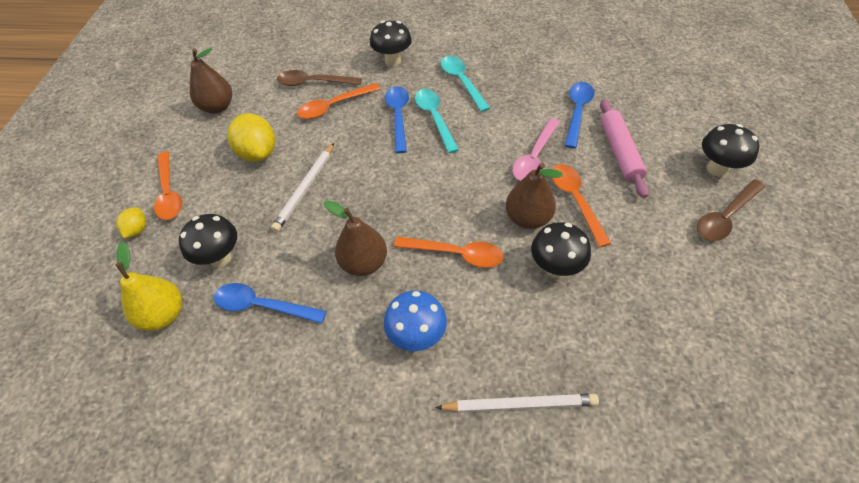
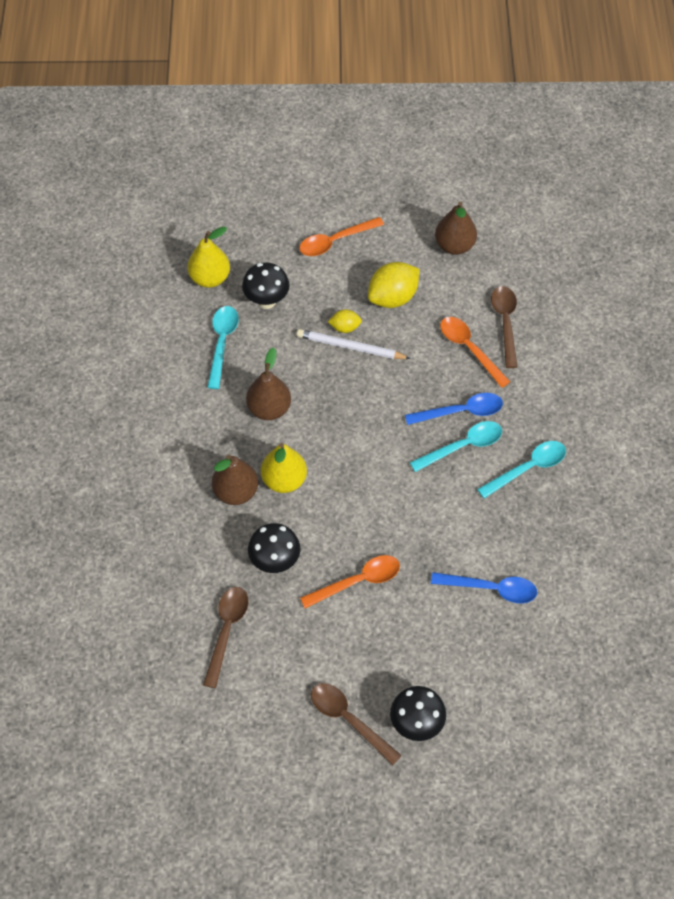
camera: 80 degrees right, 5 degrees up
yellow lemon [116,208,146,238] -> yellow lemon moved to [328,309,362,333]
blue spoon [214,283,326,324] -> turquoise spoon [207,306,239,389]
black mushroom [370,21,412,66] -> none
blue mushroom [384,291,447,351] -> none
orange spoon [394,236,503,268] -> yellow pear [261,443,307,493]
white pencil [435,394,599,413] -> none
brown pear [506,163,563,229] -> brown pear moved to [212,454,258,505]
pink spoon [512,118,560,181] -> none
pink rolling pin [600,99,649,198] -> none
none -> brown spoon [203,587,249,688]

